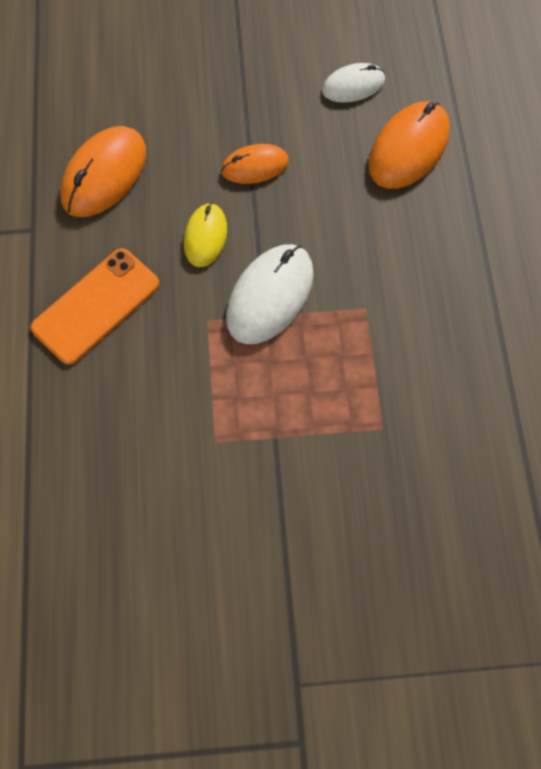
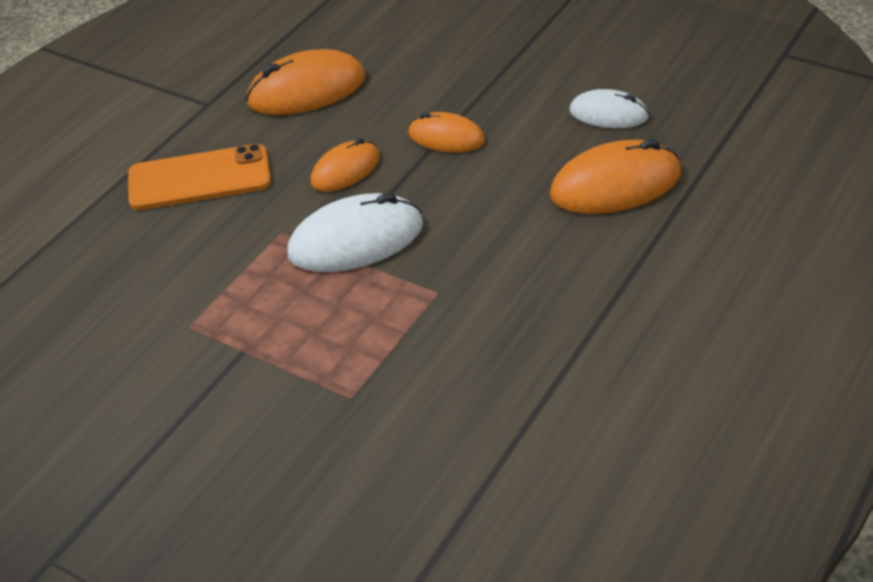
camera: 40 degrees right, 25 degrees down
yellow mouse [184,203,227,267] -> orange mouse [311,138,380,192]

